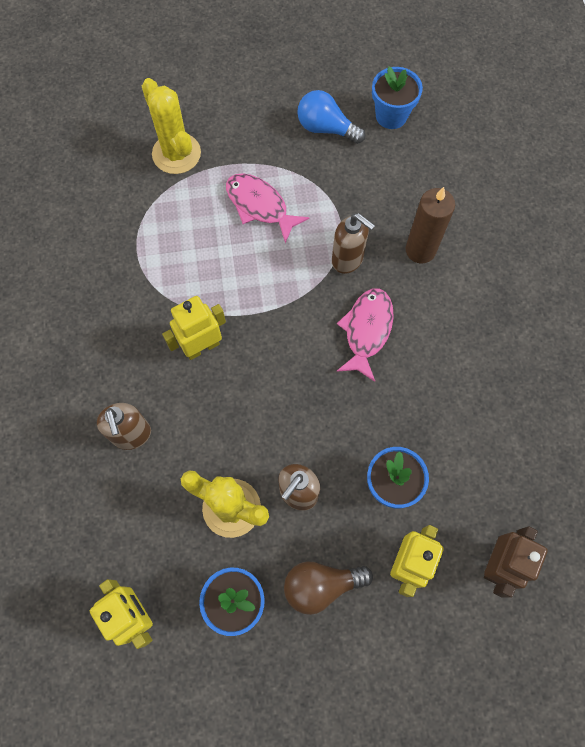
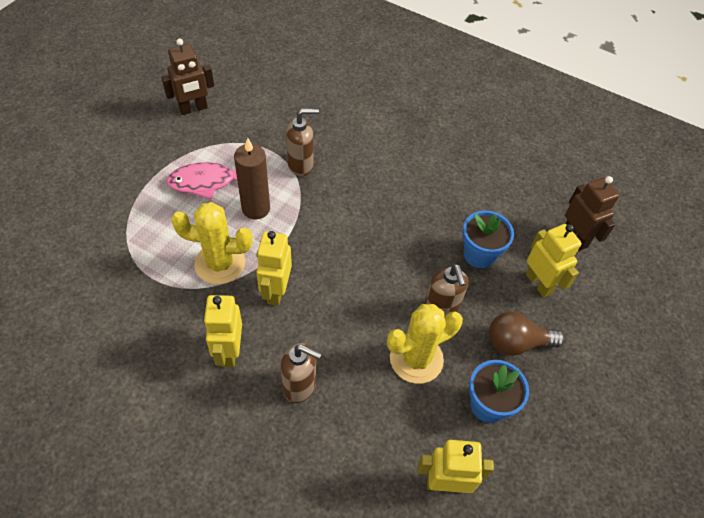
camera: 55 degrees left, 15 degrees down
yellow cactus [142,78,201,174] -> yellow cactus moved to [171,202,253,284]
brown light bulb [284,561,373,615] -> brown light bulb turned 60 degrees clockwise [489,311,565,356]
blue light bulb [297,90,365,144] -> brown robot [161,39,214,115]
pink fish [336,288,394,382] -> none
blue flower pot [372,67,423,129] -> none
brown candle [406,187,455,263] -> brown candle moved to [234,138,270,220]
none -> yellow robot [204,295,242,367]

